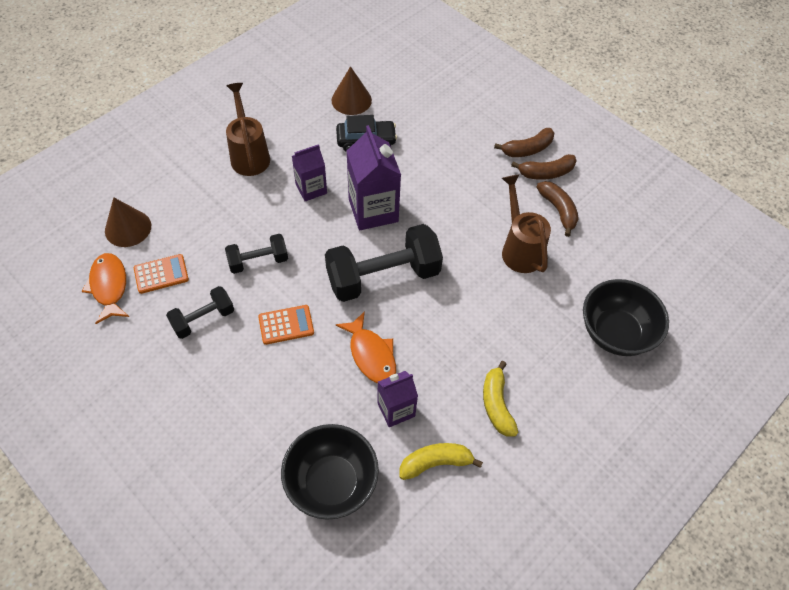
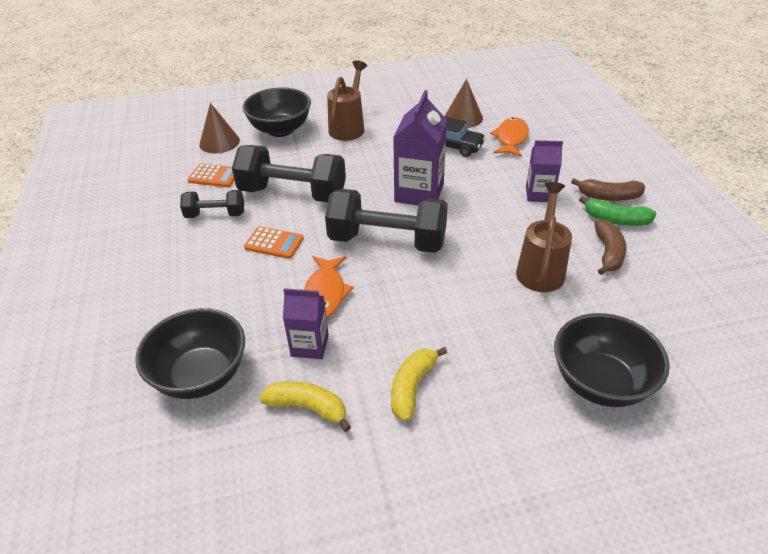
camera: 35 degrees right, 15 degrees down
orange fish [82,253,129,324] -> orange fish moved to [490,117,529,157]
black dumbbell [225,234,288,274] -> black dumbbell [232,145,346,202], size x1.85
purple carton [292,144,327,201] -> purple carton moved to [526,140,563,202]
brown banana [511,154,577,180] -> green banana [579,196,656,226]
none -> black bowl [242,87,311,137]

